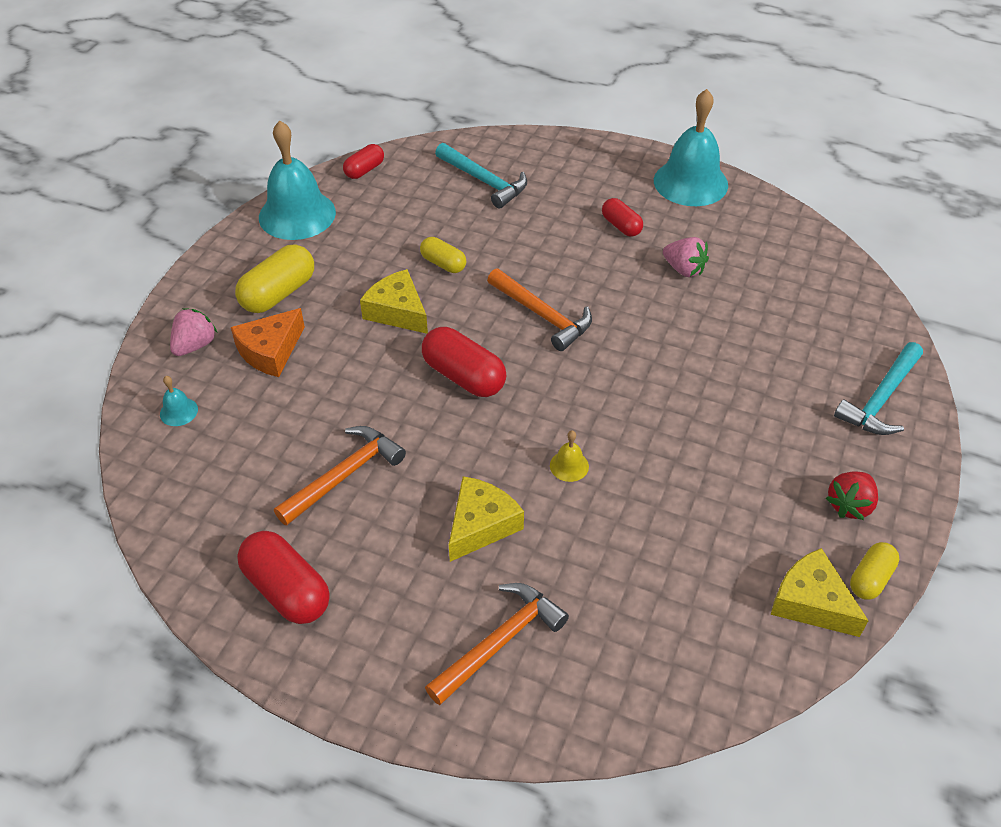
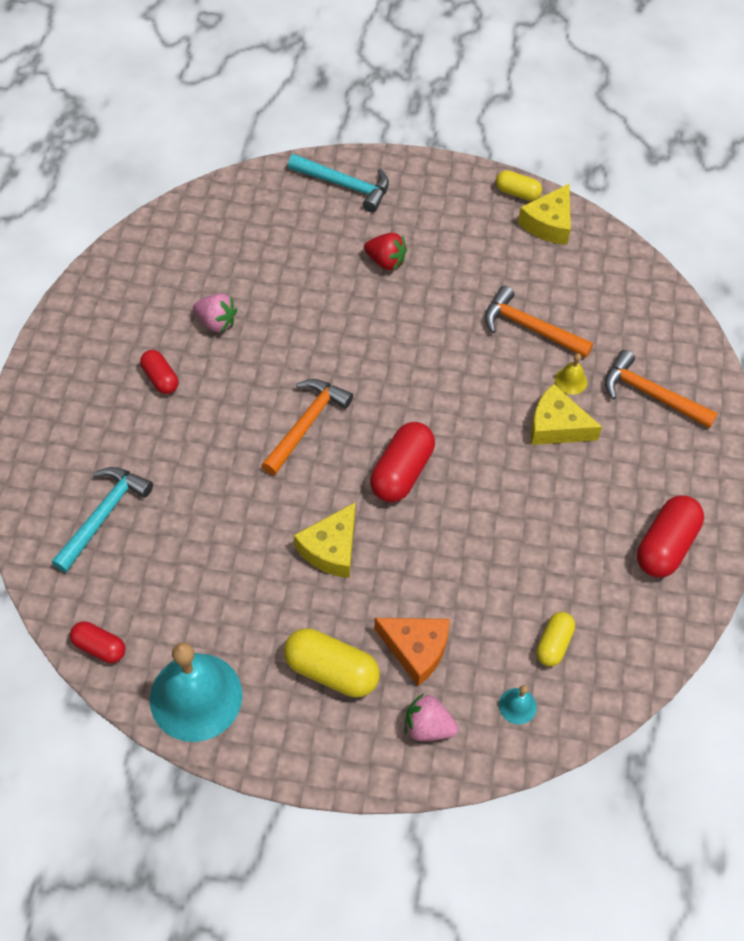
camera: 105 degrees left, 10 degrees up
orange hammer [274,426,406,526] -> orange hammer moved to [485,286,593,358]
yellow capsule [420,237,466,273] -> yellow capsule moved to [536,612,575,667]
yellow bell [550,430,589,482] -> yellow bell moved to [555,353,587,395]
red capsule [602,198,643,237] -> red capsule turned 75 degrees counterclockwise [140,350,179,394]
turquoise bell [654,89,728,206] -> none
pink strawberry [663,237,709,277] -> pink strawberry turned 90 degrees clockwise [193,294,237,332]
red strawberry [826,471,878,520] -> red strawberry moved to [364,233,407,270]

